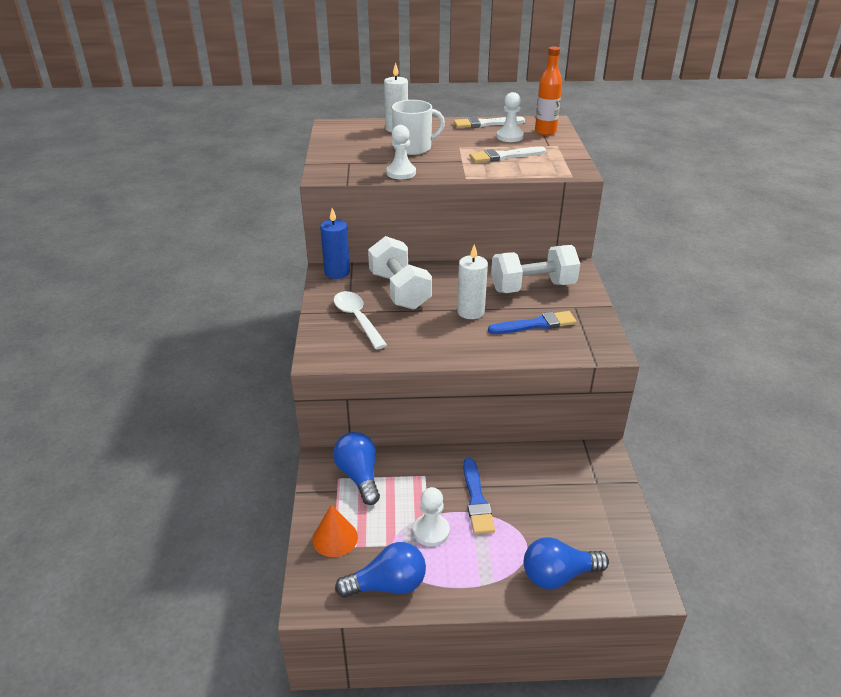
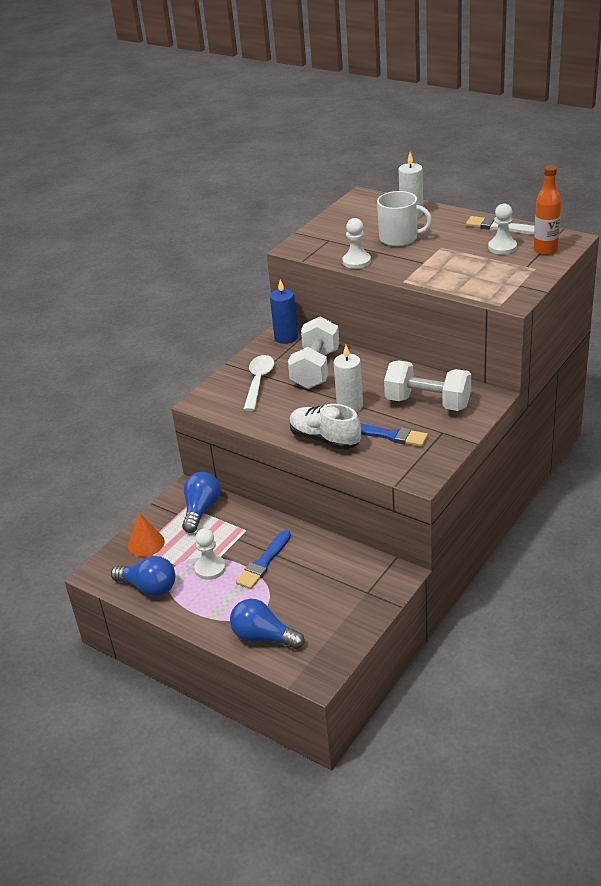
camera: 40 degrees right, 0 degrees up
white brush [469,147,546,163] -> none
none -> white shoe [290,404,361,450]

